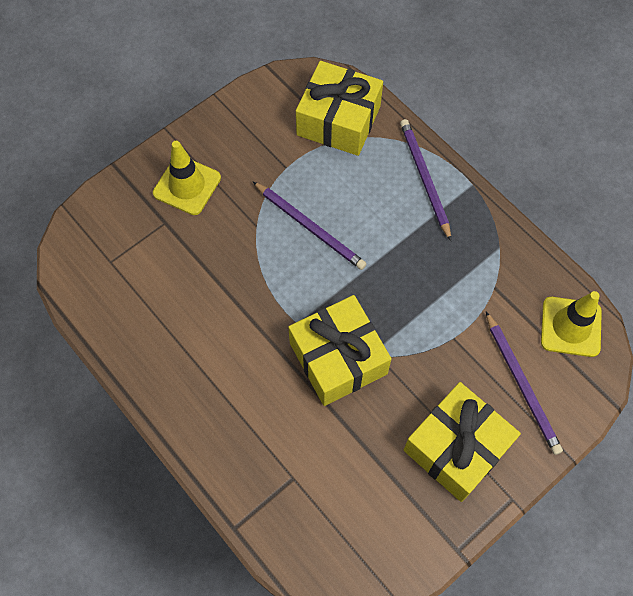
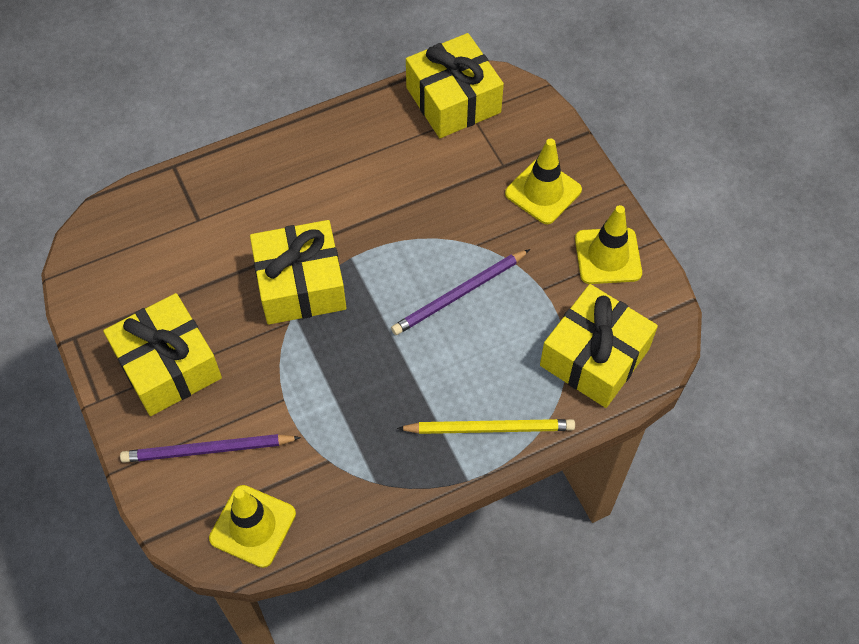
camera: 105 degrees right, 5 degrees down
purple pencil [400,119,451,241] -> yellow pencil [397,419,575,434]
none -> yellow gift [406,33,504,138]
none -> yellow traffic cone [575,205,642,284]

